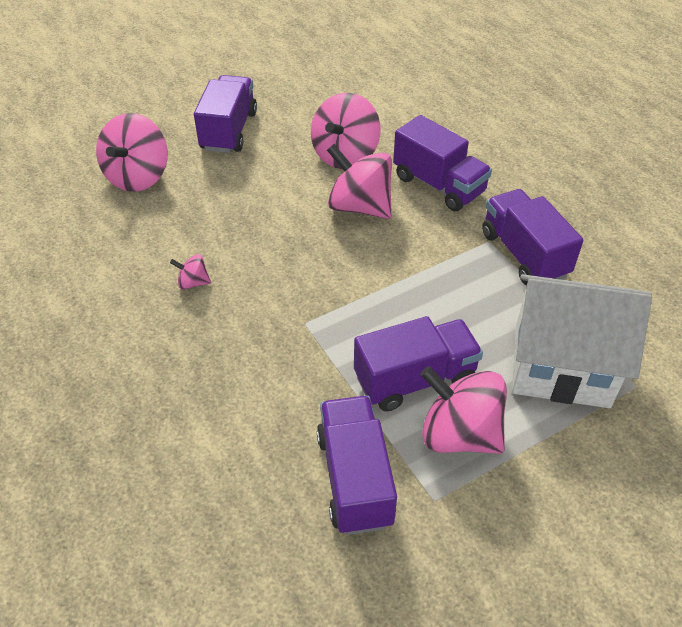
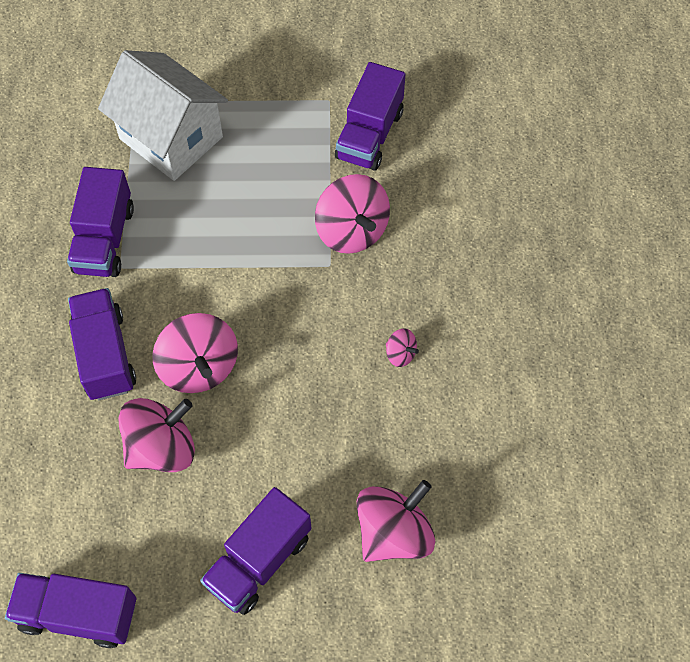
camera: 150 degrees left, 15 degrees up
purple truck [354,316,483,412] -> purple truck moved to [5,573,136,648]
pink spinning top [420,366,507,454] -> pink spinning top moved to [315,174,390,254]

